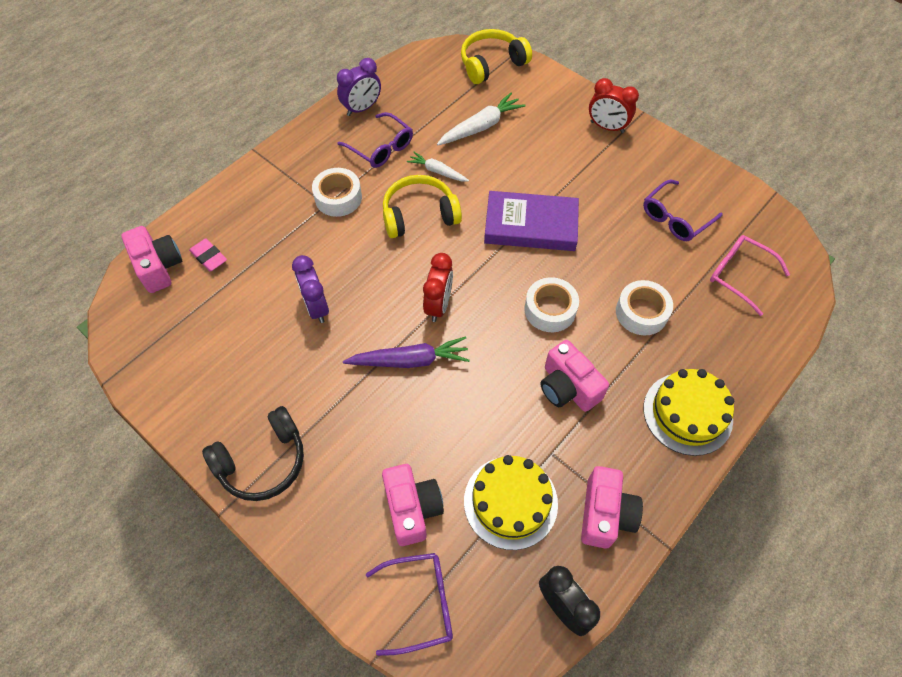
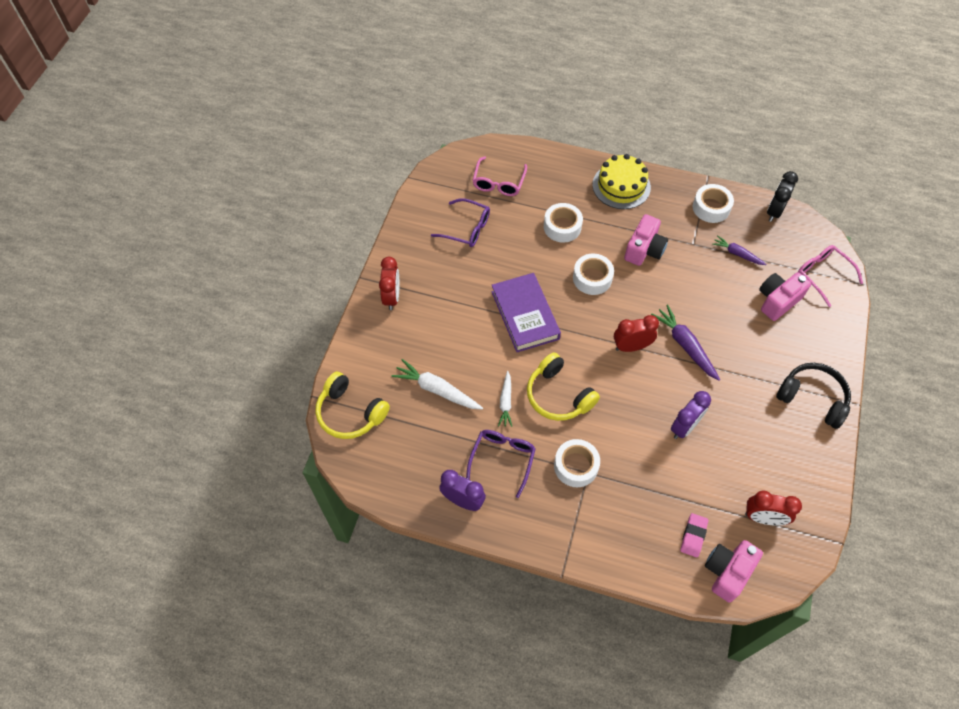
camera: 115 degrees left, 0 degrees up
purple glasses [366,553,453,656] -> pink glasses [798,245,863,307]
yellow cake [464,455,558,550] -> purple carrot [712,235,766,265]
pink camera [581,466,643,549] -> white tape [693,184,734,223]
none -> red clock [745,490,802,526]

